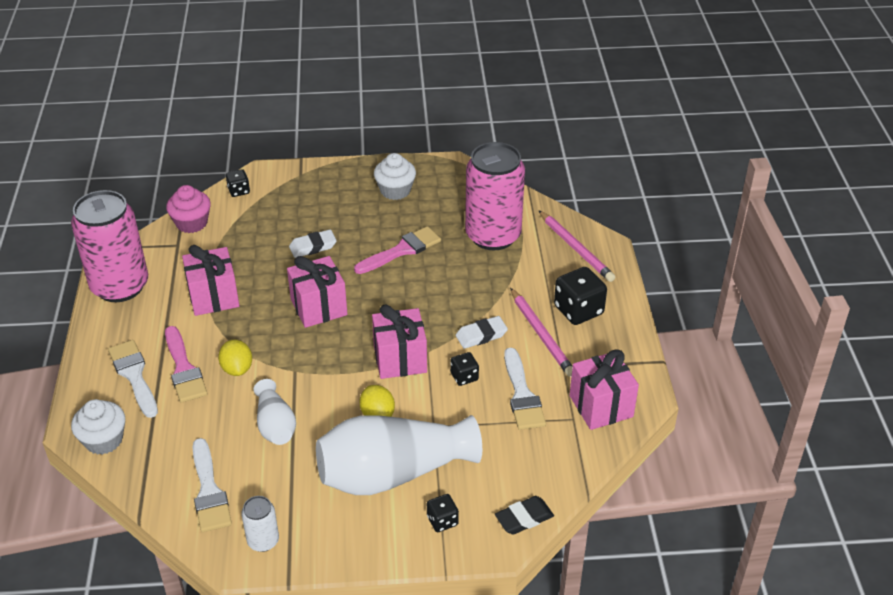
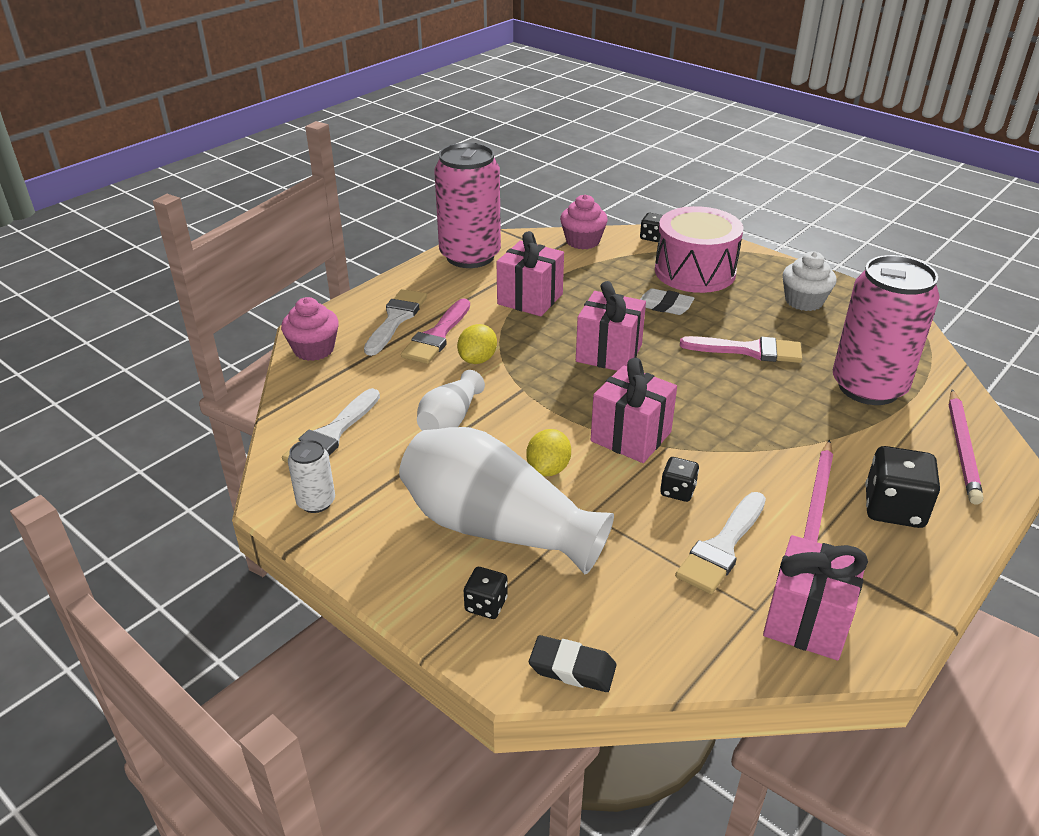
camera: 45 degrees right, 5 degrees down
white cupcake [71,399,125,455] -> pink cupcake [281,297,339,361]
white eraser [456,316,508,349] -> none
none -> pink drum [655,206,744,293]

